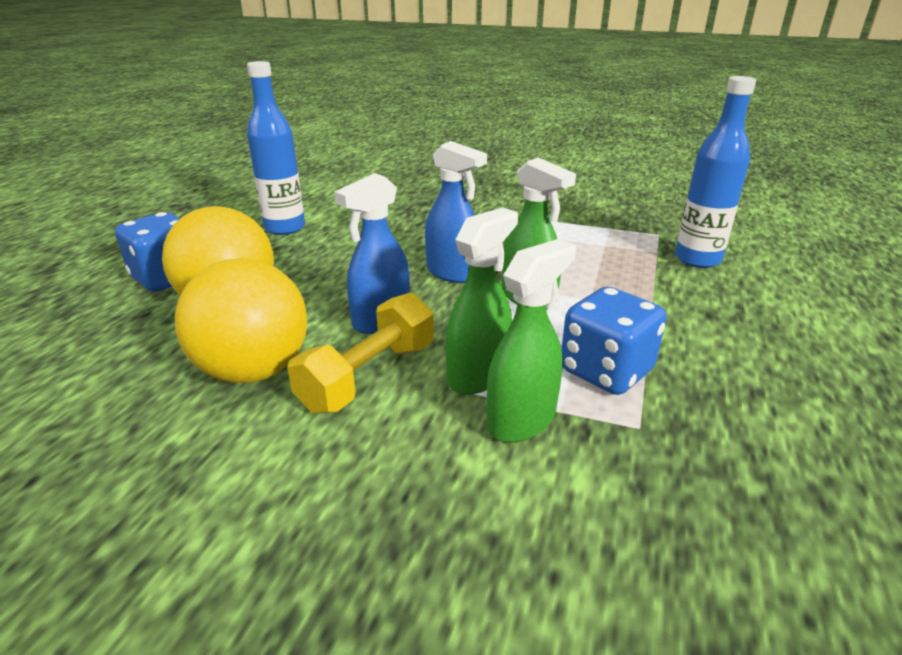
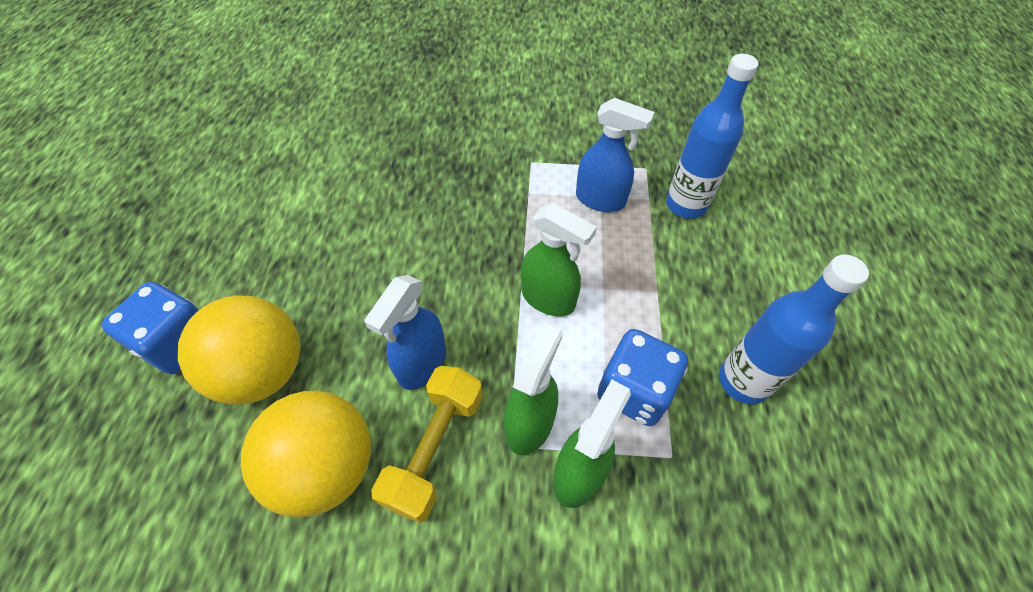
camera: 15 degrees left, 25 degrees up
blue bottle [247,61,305,235] -> blue bottle moved to [719,255,869,404]
blue spray bottle [425,141,487,283] -> blue spray bottle moved to [576,98,654,212]

